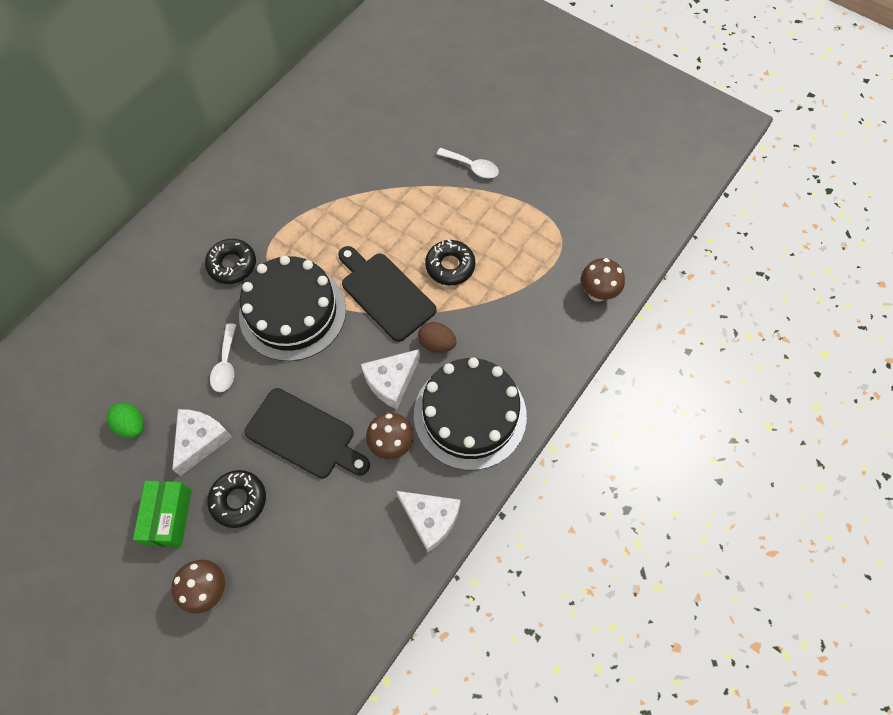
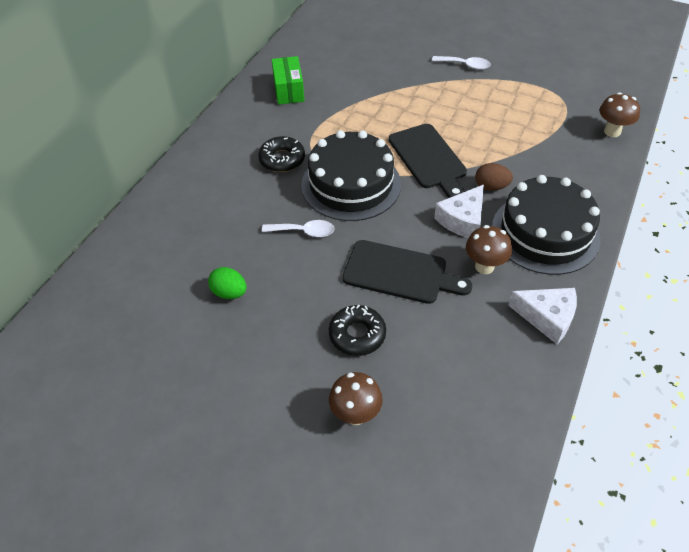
camera: 10 degrees left, 15 degrees down
green box [133,481,192,547] -> green box moved to [272,56,304,105]
white cheese [172,409,232,476] -> none
white spoon [210,324,236,392] -> white spoon turned 75 degrees counterclockwise [262,220,335,237]
black cutting board [338,246,436,342] -> black cutting board turned 150 degrees counterclockwise [389,124,467,198]
black donut [425,239,475,285] -> none

